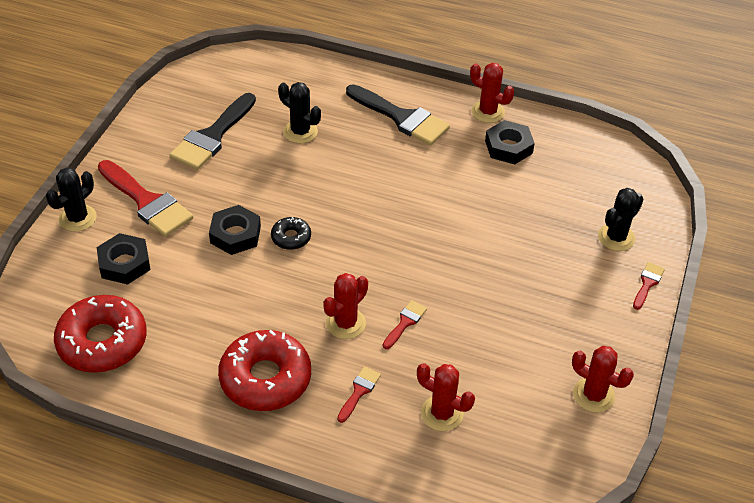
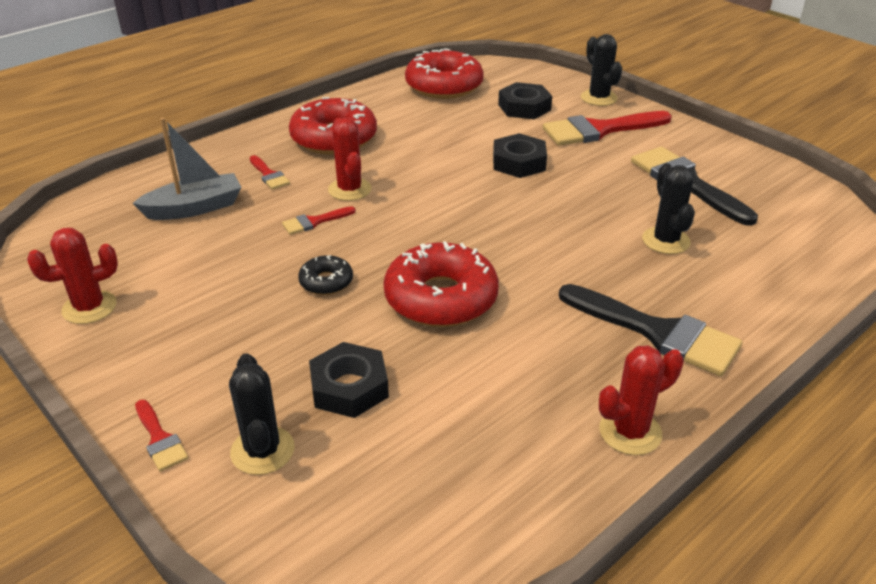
camera: 120 degrees right, 10 degrees down
black donut [271,217,311,250] -> black donut moved to [298,255,353,295]
black cactus [278,82,321,143] -> black cactus turned 75 degrees counterclockwise [642,163,695,254]
black brush [346,84,450,146] -> black brush turned 120 degrees counterclockwise [559,284,742,376]
red brush [383,300,427,349] -> red brush turned 90 degrees clockwise [282,206,355,235]
red cactus [417,363,475,431] -> grey boat [133,117,242,220]
black nut [485,120,535,164] -> black nut moved to [309,342,389,418]
none -> red donut [384,241,499,327]

